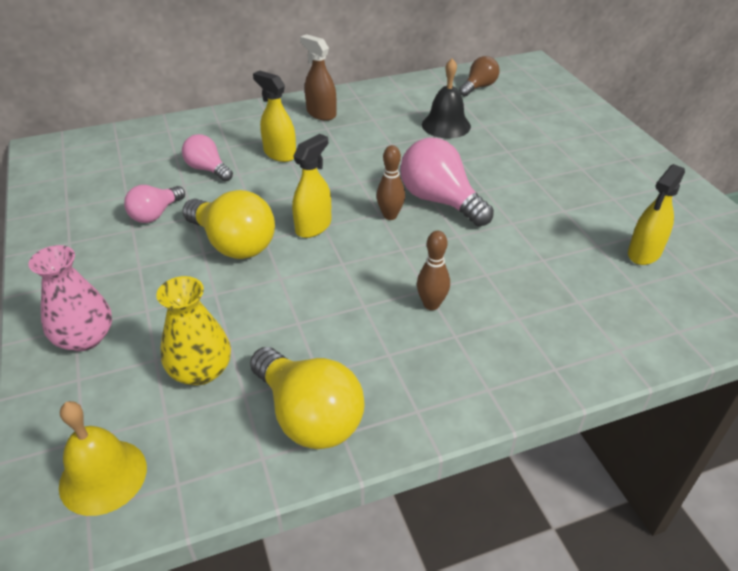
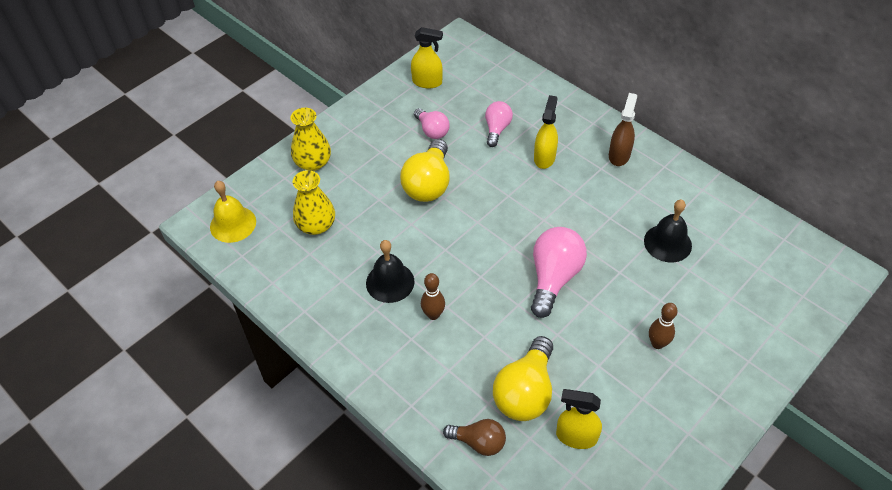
camera: 65 degrees right, 10 degrees up
pink vase [29,245,112,351] -> yellow vase [291,108,331,171]
pink light bulb [124,185,185,223] -> pink light bulb turned 135 degrees counterclockwise [414,108,450,139]
yellow light bulb [250,347,365,449] -> yellow light bulb moved to [493,336,553,421]
yellow spray bottle [292,134,331,238] -> yellow spray bottle moved to [411,27,443,89]
brown bowling pin [376,145,405,220] -> brown bowling pin moved to [649,303,678,349]
brown light bulb [459,56,499,96] -> brown light bulb moved to [443,419,506,456]
none -> black bell [366,240,415,303]

